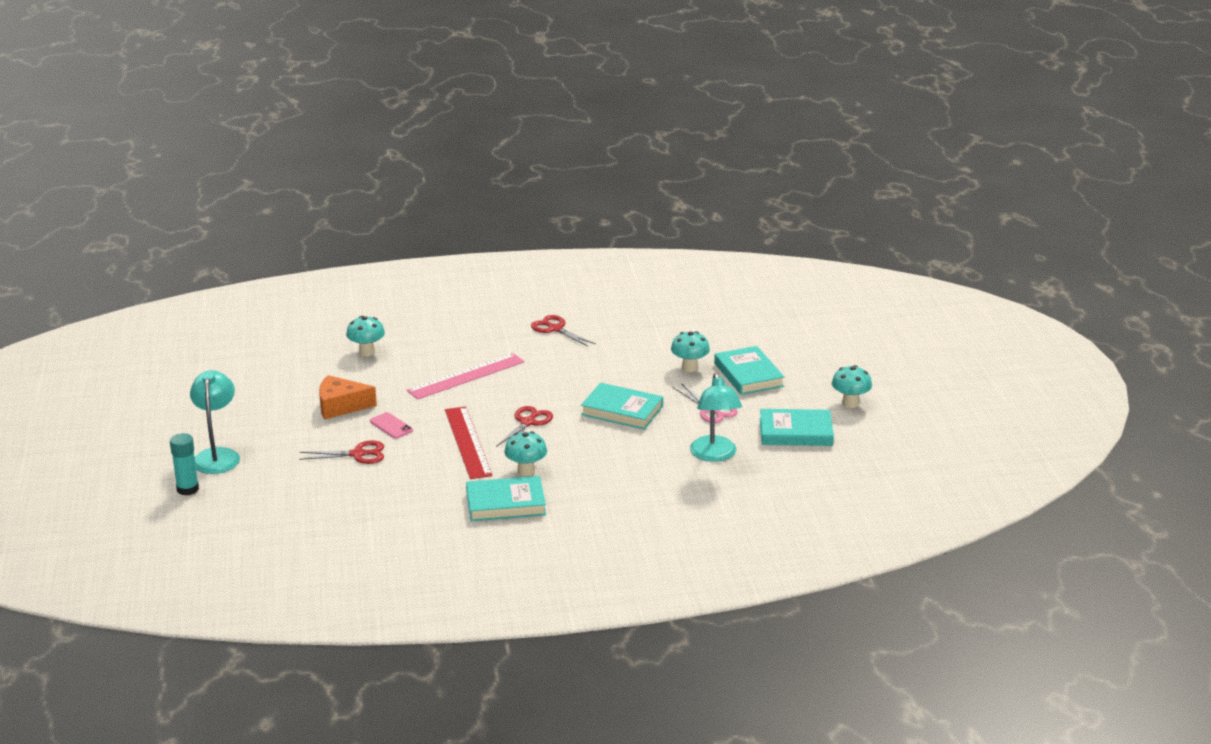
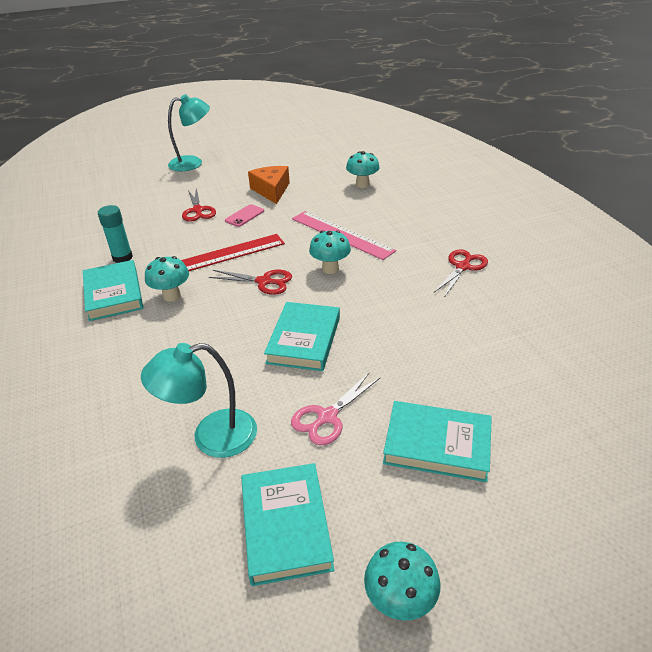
camera: 80 degrees right, 10 degrees up
turquoise glue stick [170,433,199,495] -> turquoise glue stick moved to [98,205,133,263]
turquoise mushroom [671,331,710,372] -> turquoise mushroom moved to [309,230,351,274]
turquoise book [714,346,784,395] -> turquoise book turned 45 degrees clockwise [383,401,492,482]

